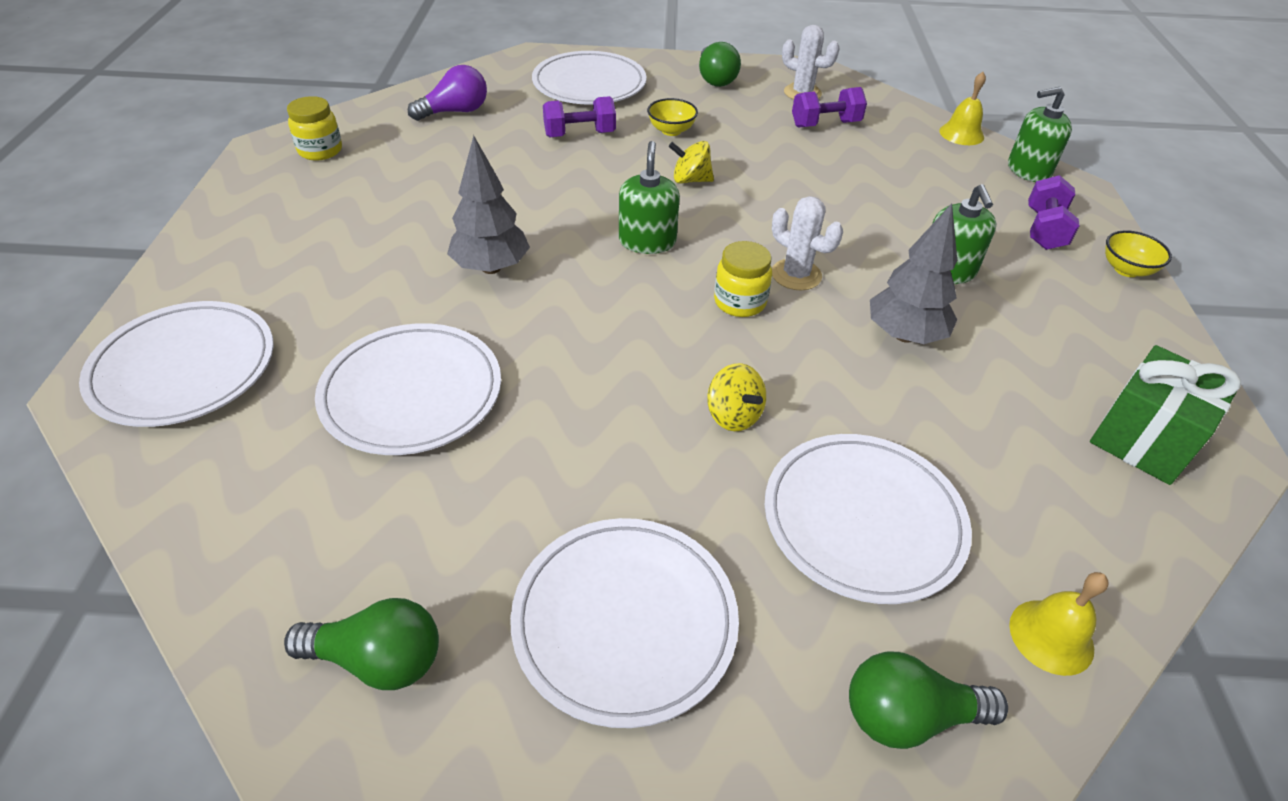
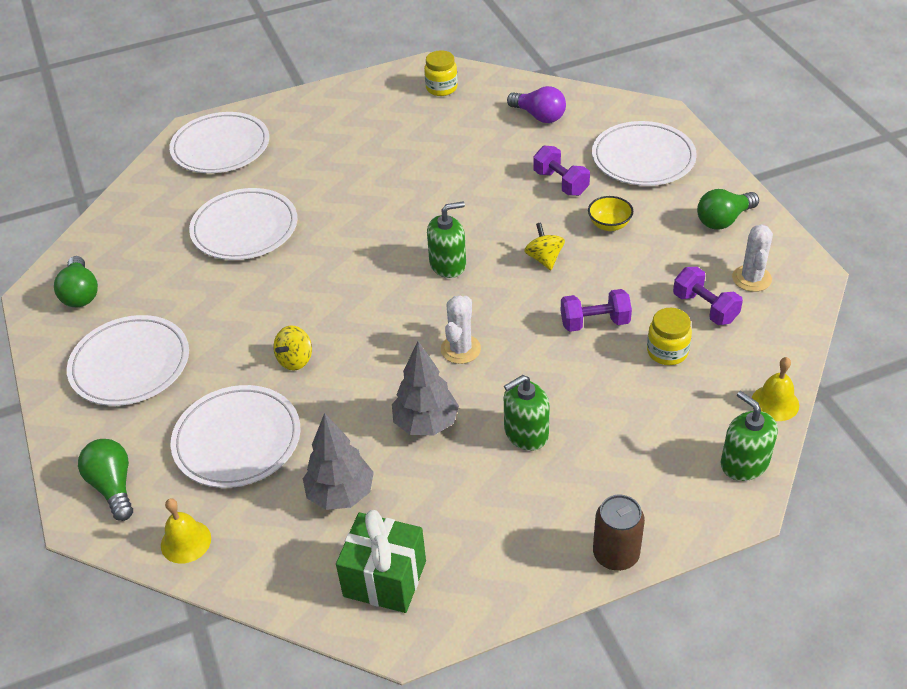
camera: 70 degrees right, 0 degrees up
grey tree [447,135,530,274] -> grey tree moved to [303,413,374,510]
yellow jar [714,241,772,317] -> yellow jar moved to [647,308,692,365]
purple dumbbell [1028,175,1079,250] -> purple dumbbell moved to [561,289,632,332]
yellow bowl [1105,230,1172,277] -> brown can [593,495,645,571]

